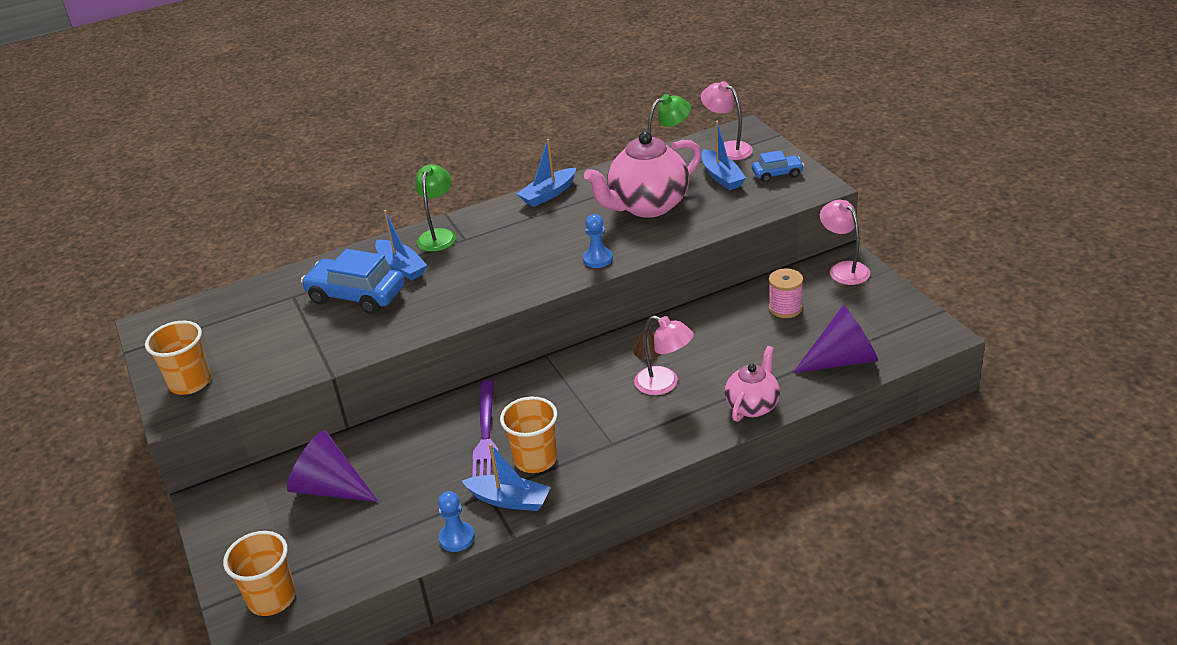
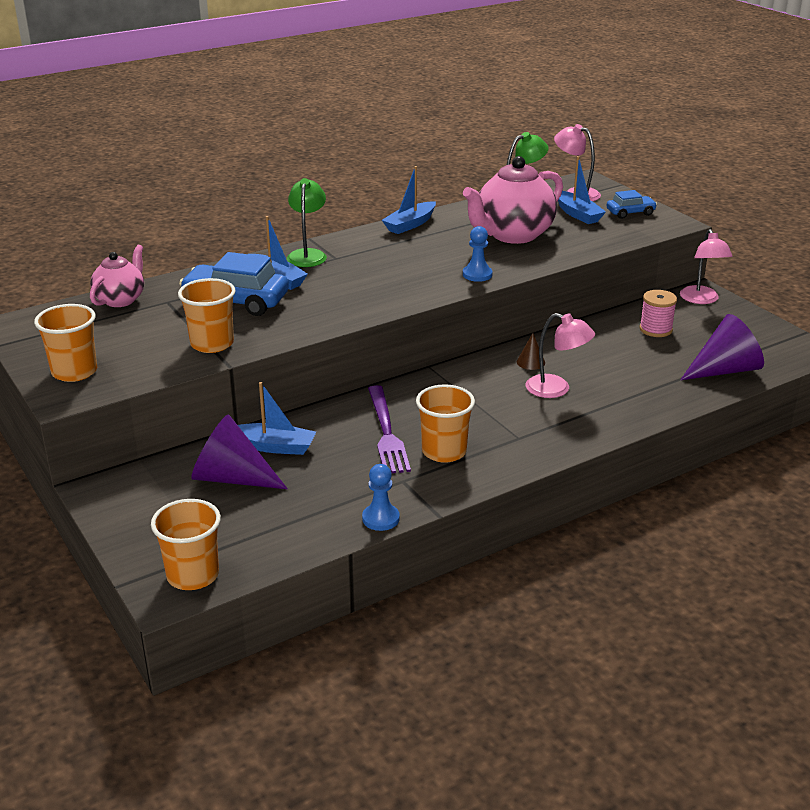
camera: 10 degrees left, 5 degrees down
blue boat [462,443,551,511] -> blue boat moved to [238,382,316,455]
pink teapot [724,346,780,422] -> pink teapot moved to [90,245,144,307]
pink lamp [820,200,870,285] -> pink lamp turned 150 degrees counterclockwise [680,229,733,304]
none -> orange cup [178,278,236,353]

